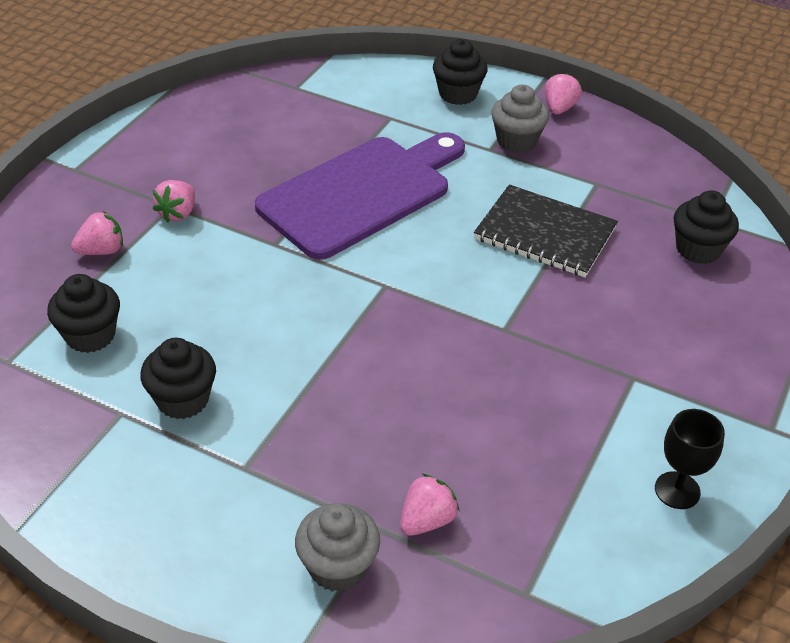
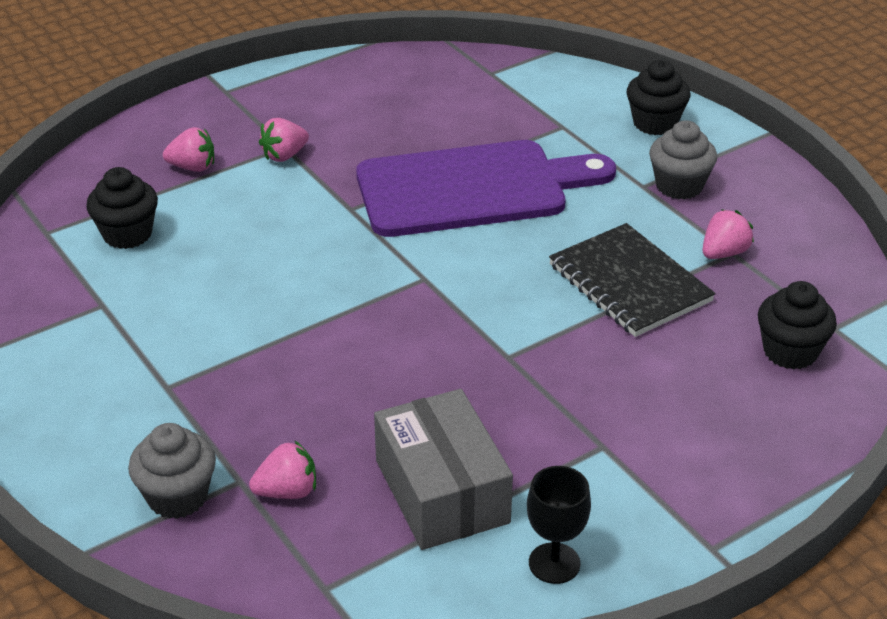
camera: 30 degrees right, 5 degrees down
black cupcake [140,338,216,419] -> none
pink strawberry [545,72,582,115] -> pink strawberry moved to [703,209,754,259]
none -> grey box [374,389,513,550]

